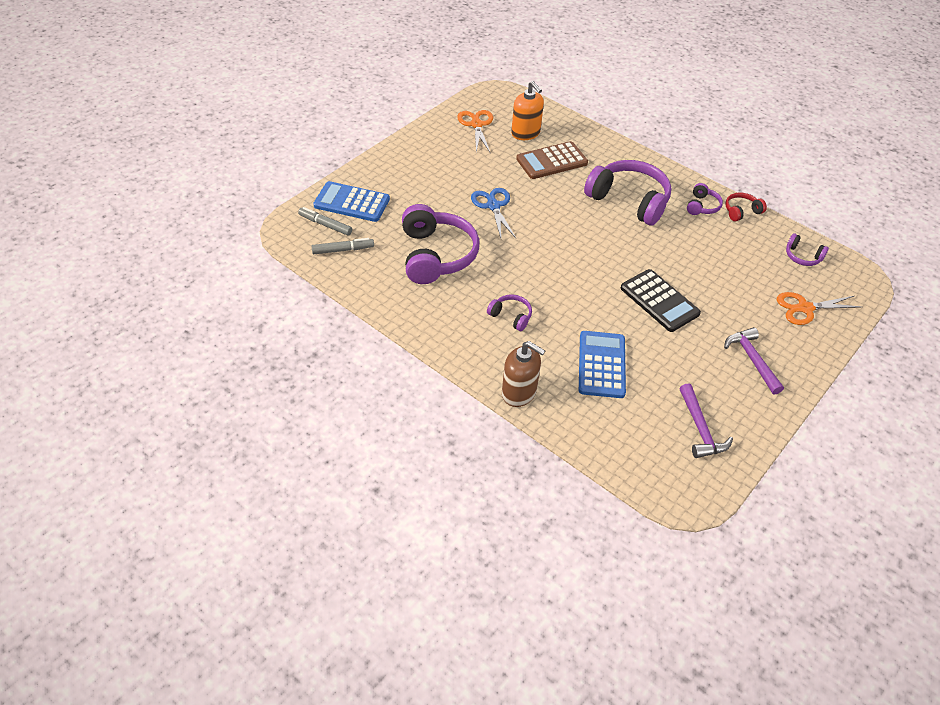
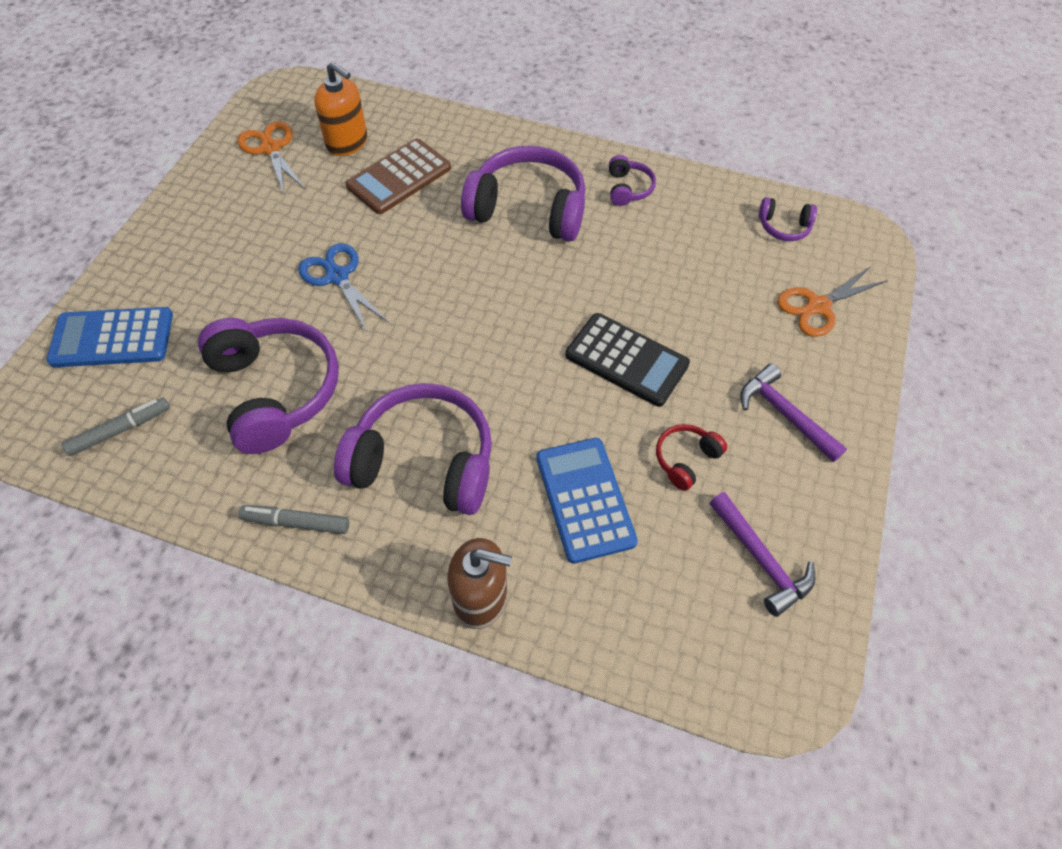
camera: 20 degrees left, 10 degrees up
grey marker [298,207,352,236] -> grey marker moved to [238,505,349,534]
purple headphones [487,295,532,331] -> purple headphones [334,383,492,515], size x2.17
red headphones [725,193,767,221] -> red headphones moved to [656,424,727,491]

